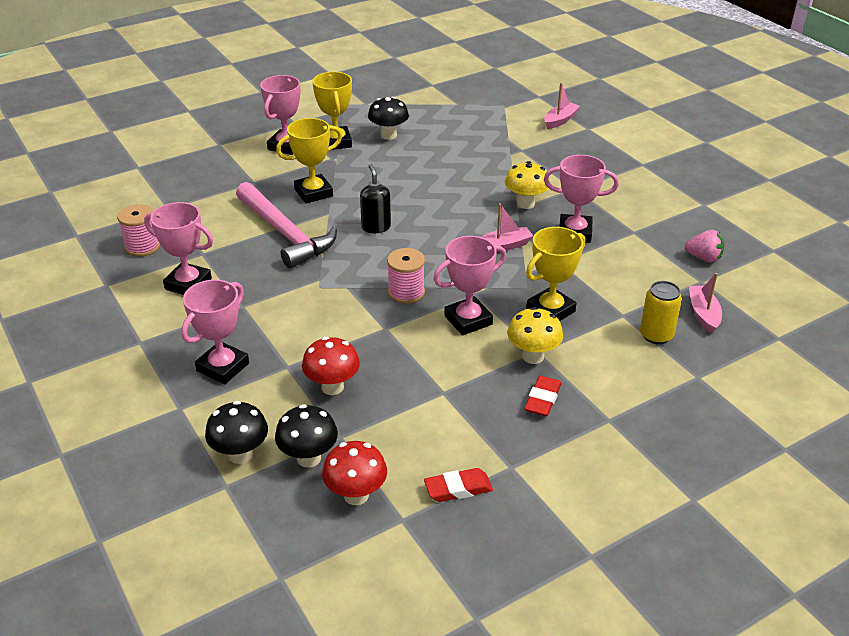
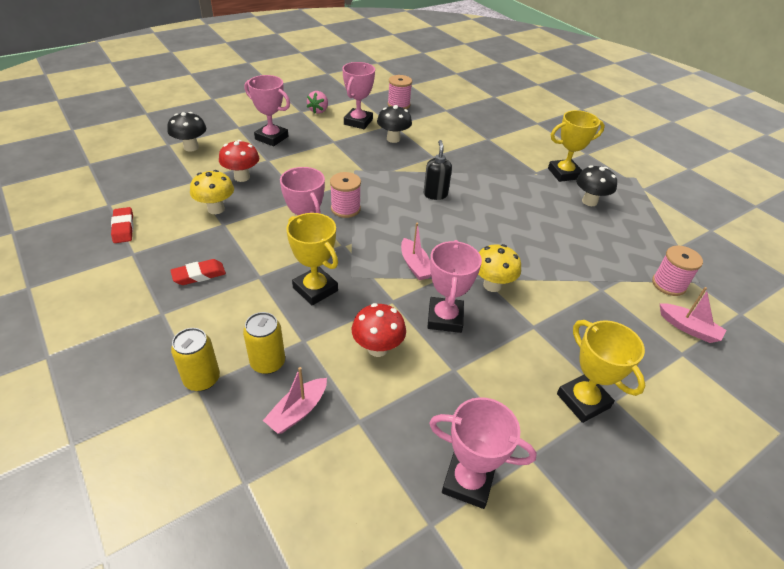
camera: 85 degrees right, 5 degrees up
pink hammer [236,182,337,268] -> none
pink trophy [260,75,301,155] -> pink trophy moved to [429,397,537,509]
black mushroom [275,404,338,468] -> black mushroom moved to [377,105,412,143]
yellow trophy [276,118,342,203] -> yellow trophy moved to [557,320,645,423]
red mushroom [322,441,387,505] -> red mushroom moved to [352,303,406,357]
black soap dispenser [360,164,391,233] -> black soap dispenser turned 75 degrees counterclockwise [423,140,452,200]
yellow mushroom [507,307,563,364] -> yellow mushroom moved to [190,170,234,214]
red eraser [524,376,562,416] -> red eraser turned 45 degrees counterclockwise [170,259,226,285]
pink strawberry [685,230,724,262] -> pink strawberry moved to [307,91,328,114]
pink boat [689,273,722,333] -> pink boat turned 135 degrees clockwise [263,367,327,434]
none -> yellow can [171,328,220,391]
none -> pink spool [652,245,703,296]

